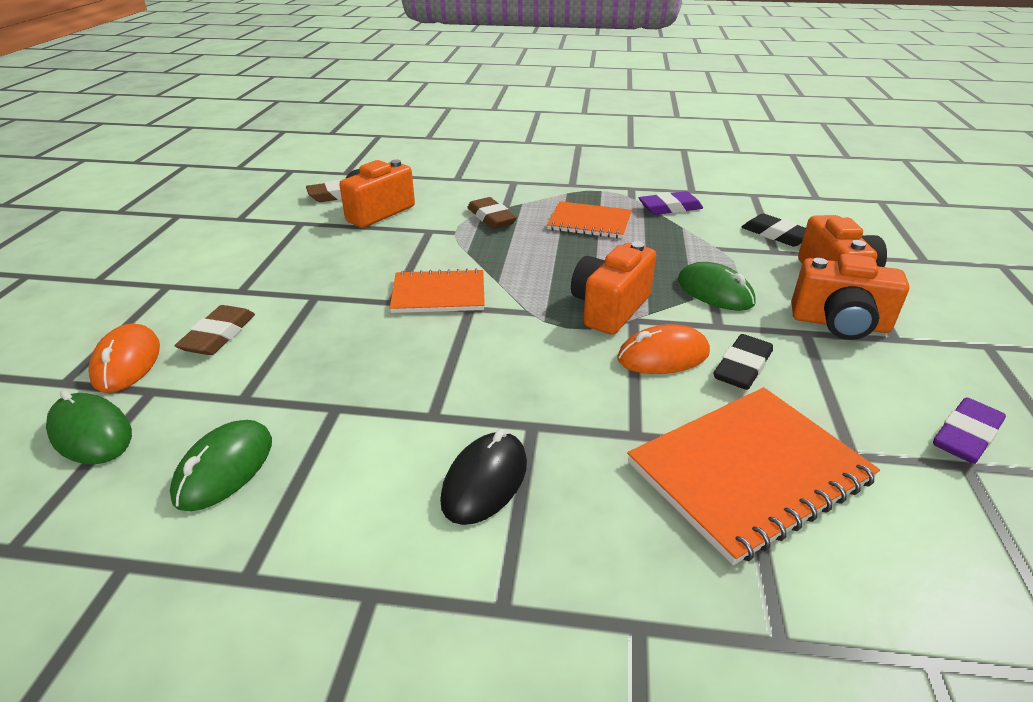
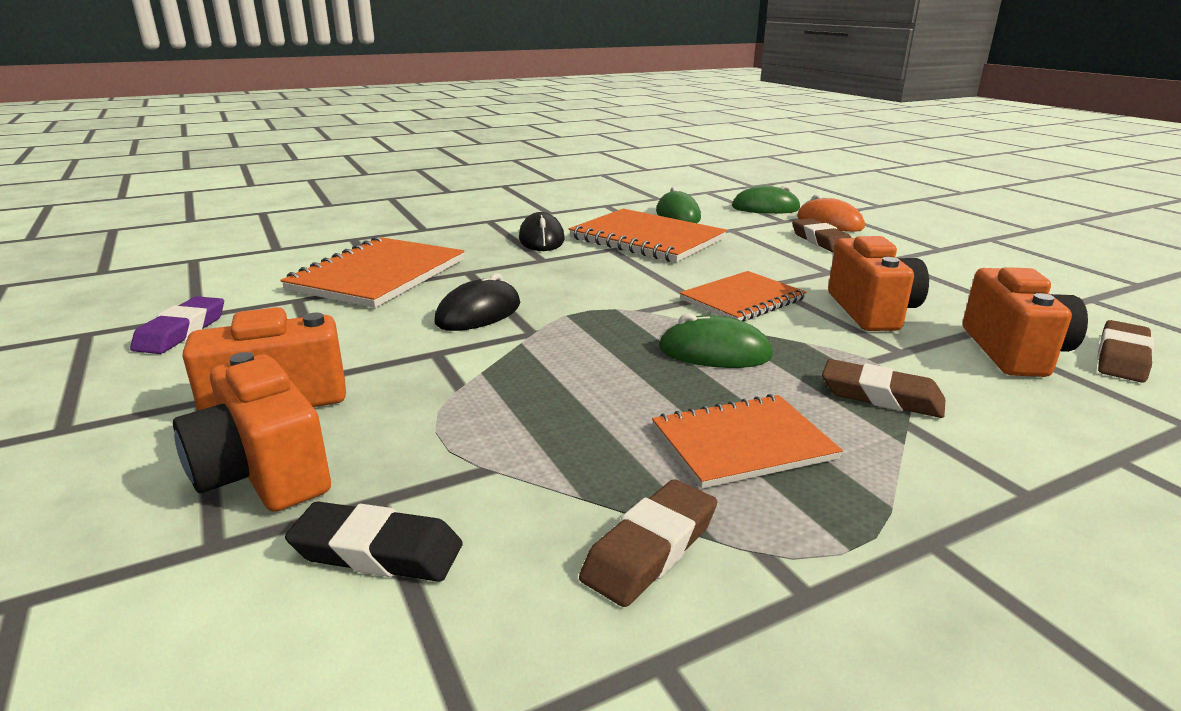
camera: 145 degrees right, 10 degrees down
orange camera [571,241,656,335] -> orange camera moved to [828,236,929,331]
orange mouse [617,324,710,374] -> black mouse [434,273,520,331]
purple eraser [639,191,703,215] -> brown eraser [579,479,717,607]
green mouse [678,262,755,311] -> green mouse moved to [659,313,773,368]
black eraser [713,334,773,390] -> none
none -> orange notebook [569,209,727,262]

